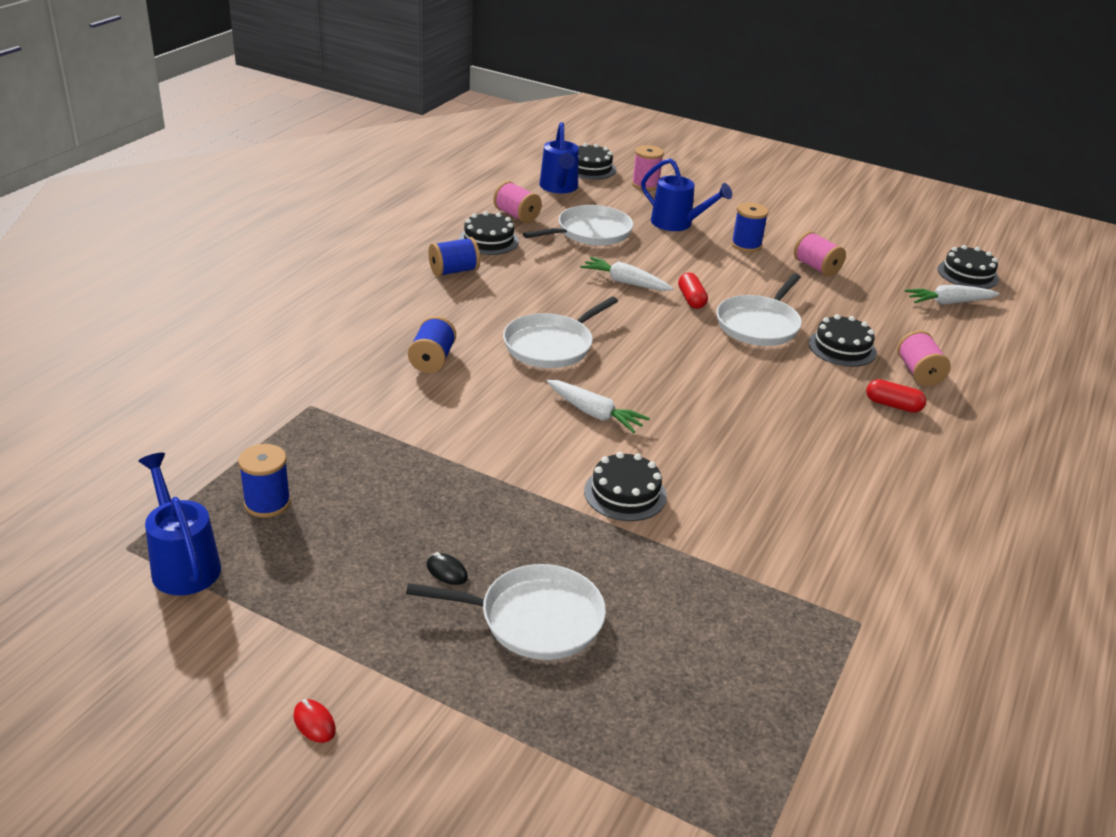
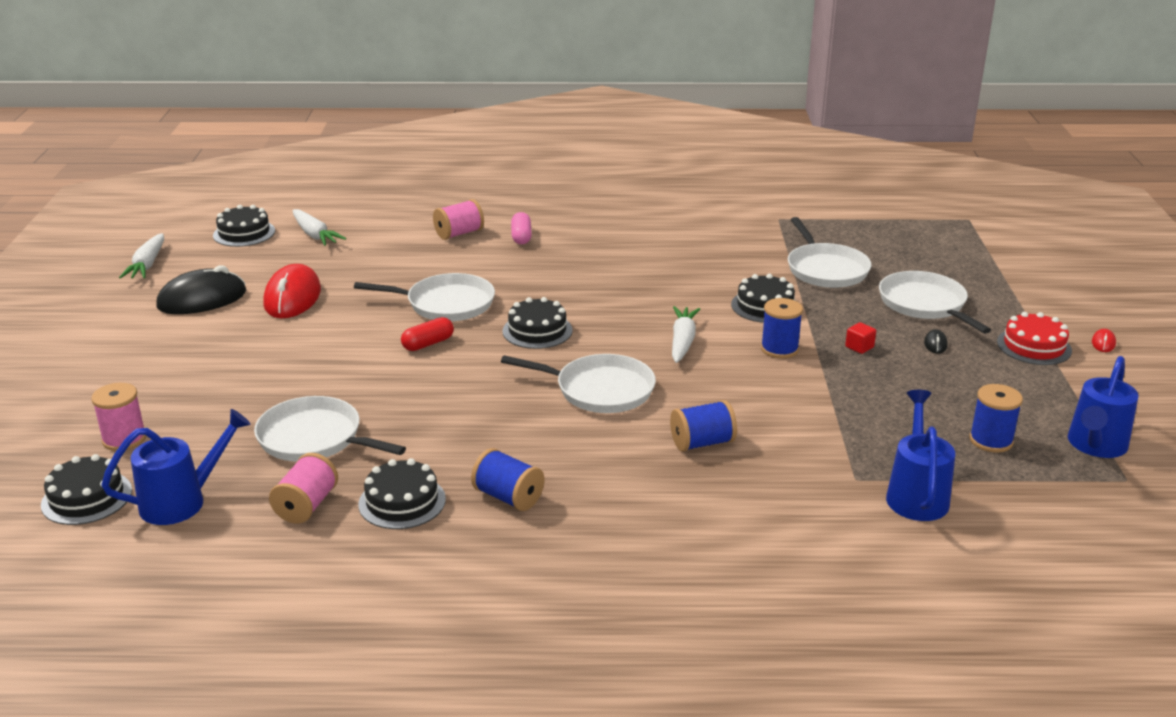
camera: 115 degrees left, 5 degrees down
white carrot [580,257,674,291] -> white carrot moved to [119,233,164,279]
blue watering can [641,158,732,231] -> blue watering can moved to [886,390,955,521]
blue spool [731,203,769,252] -> blue spool moved to [761,298,803,359]
pink spool [794,231,846,277] -> red mouse [263,264,321,318]
black cake [808,314,877,367] -> black cake moved to [503,297,573,349]
red capsule [866,379,926,413] -> pink capsule [511,212,532,244]
none -> black mouse [156,265,246,314]
none -> white pan [788,217,871,288]
none -> red cube [845,322,876,354]
none -> red cake [997,312,1072,365]

